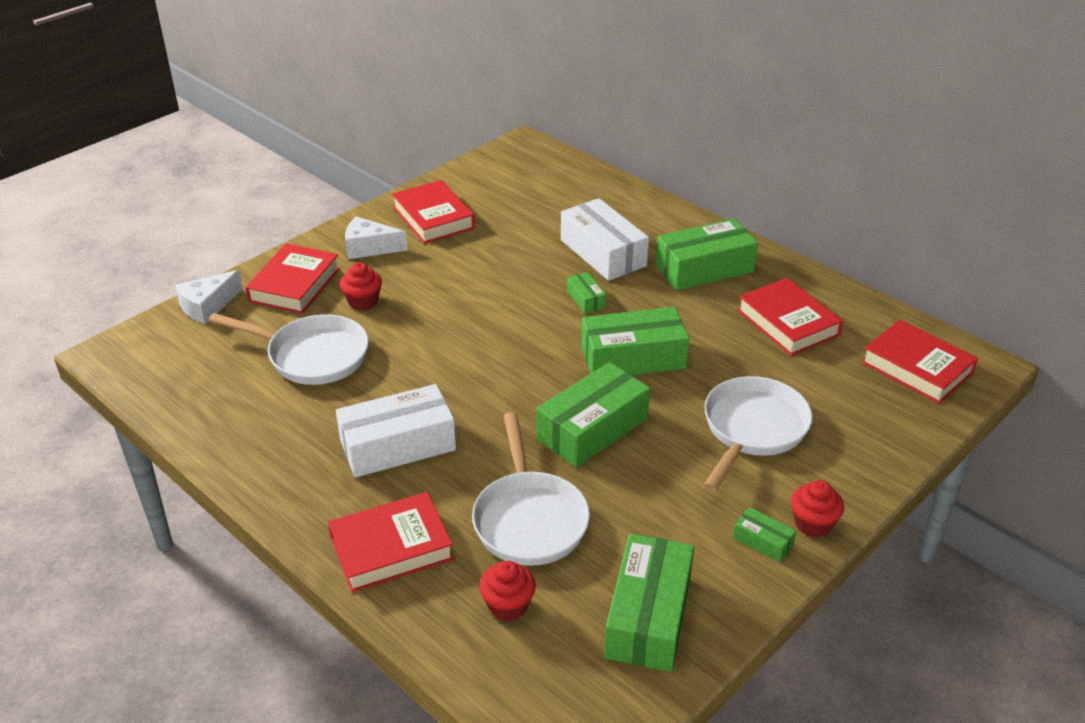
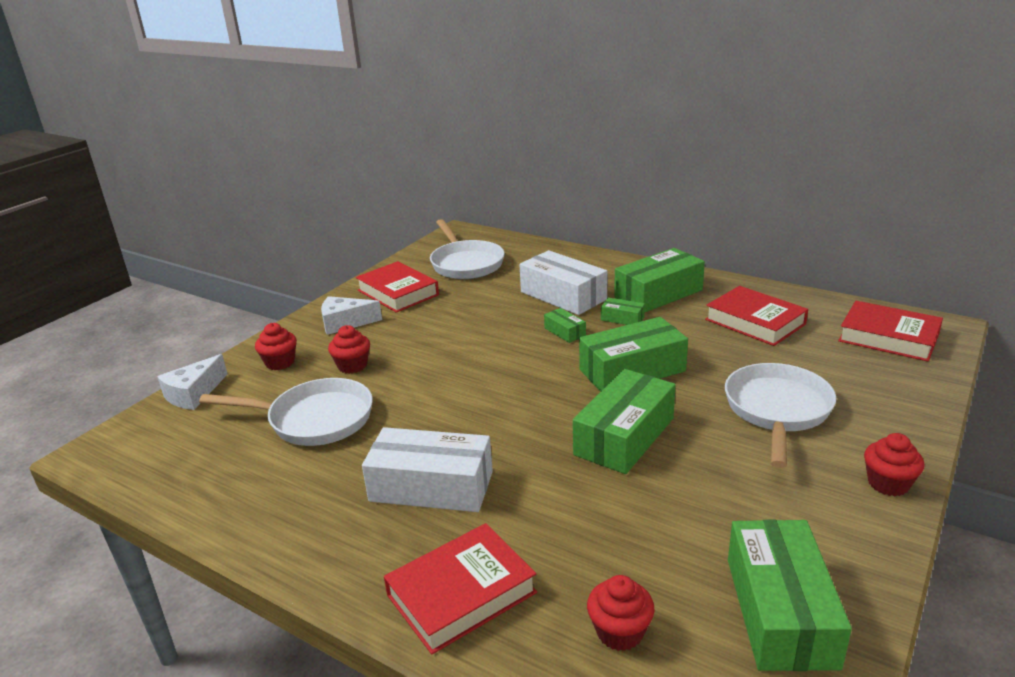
camera: 10 degrees left, 10 degrees down
red book [245,243,340,314] -> red cupcake [255,323,297,370]
white box [336,384,456,478] -> white box turned 45 degrees clockwise [362,427,493,512]
white pan [472,412,590,566] -> white pan moved to [430,219,504,279]
green box [733,507,796,563] -> green box moved to [601,298,645,325]

